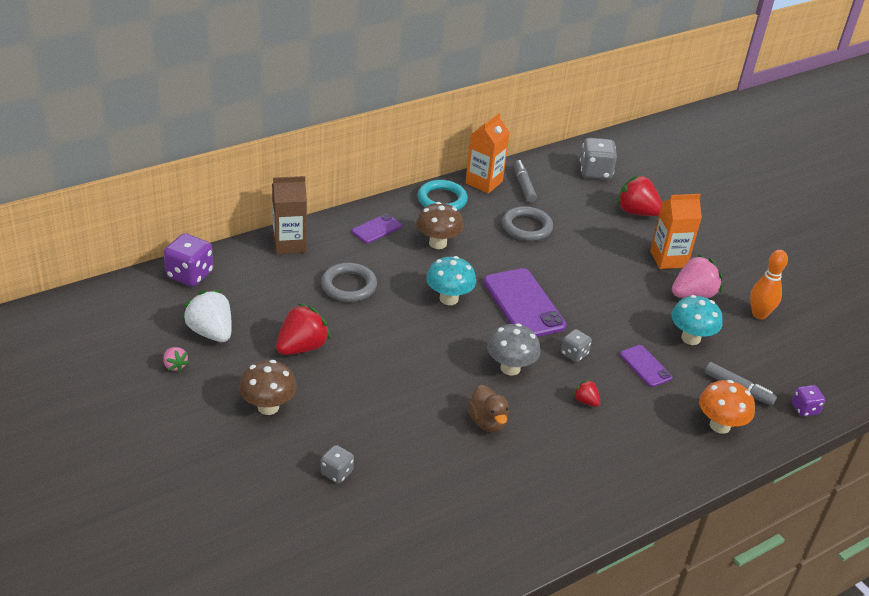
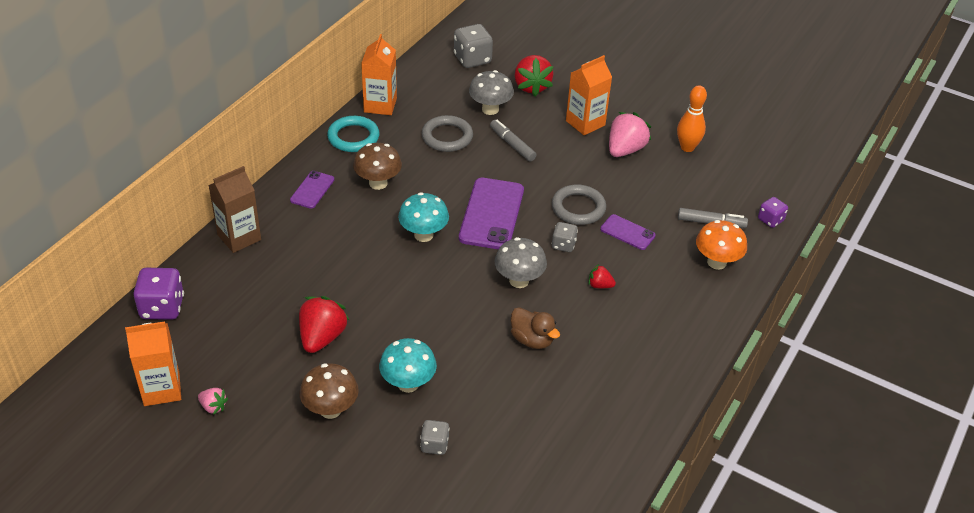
camera: 25 degrees left, 5 degrees up
white strawberry [182,290,232,342] -> none
grey ring [321,263,377,302] -> grey ring moved to [552,184,606,225]
purple phone [483,268,566,337] -> purple phone turned 60 degrees clockwise [459,178,524,250]
grey marker [513,160,537,202] -> grey marker moved to [490,119,537,162]
red strawberry [617,175,662,216] -> red strawberry turned 105 degrees counterclockwise [515,55,553,96]
turquoise mushroom [671,295,723,345] -> turquoise mushroom moved to [379,338,437,393]
none -> orange carton [125,321,181,406]
none -> grey mushroom [469,70,514,115]

